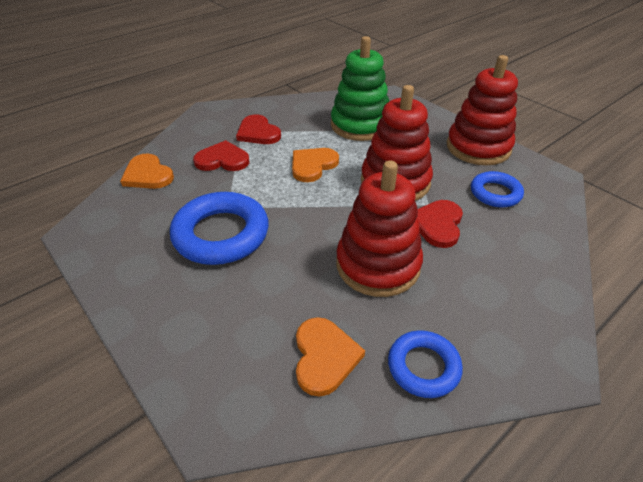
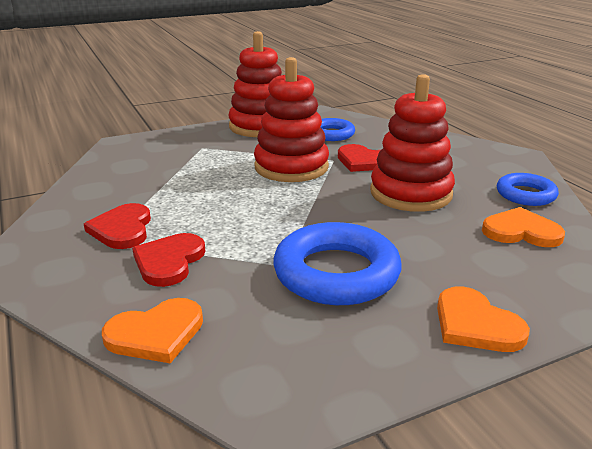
camera: 75 degrees left, 15 degrees down
red heart [236,114,281,144] -> red heart turned 105 degrees clockwise [84,203,151,249]
orange heart [292,148,339,182] -> orange heart moved to [437,286,530,352]
green stacking toy [331,36,389,141] -> none

